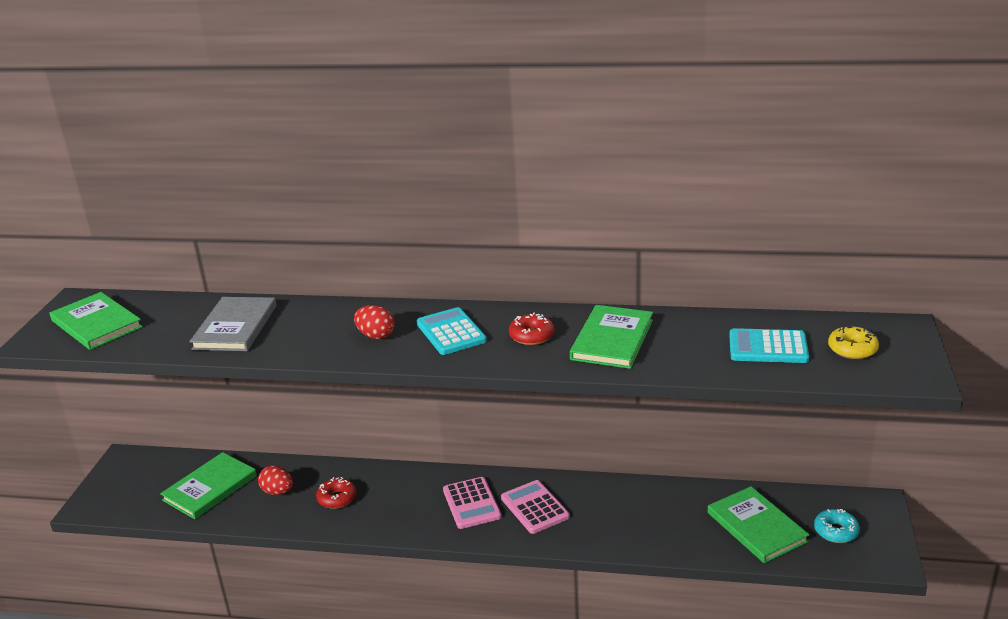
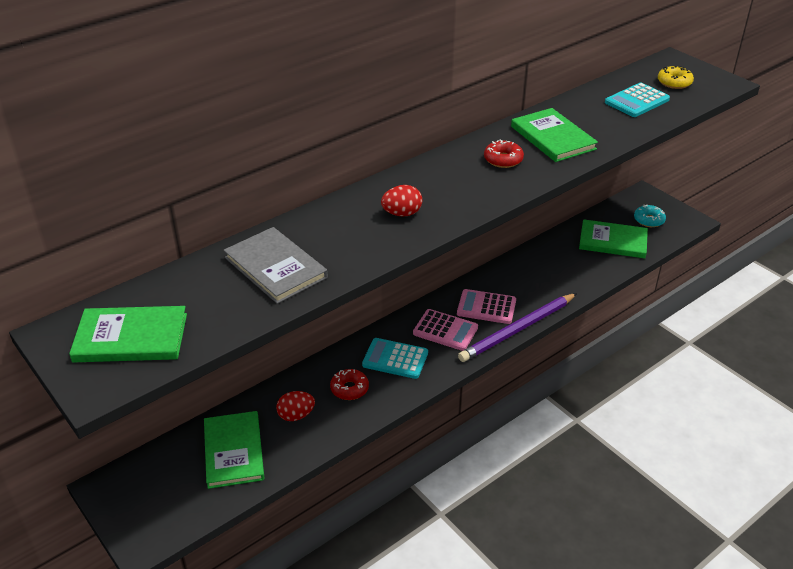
camera: 50 degrees left, 10 degrees up
turquoise calculator [417,307,487,355] -> turquoise calculator moved to [362,338,428,379]
none -> purple pencil [458,293,577,362]

